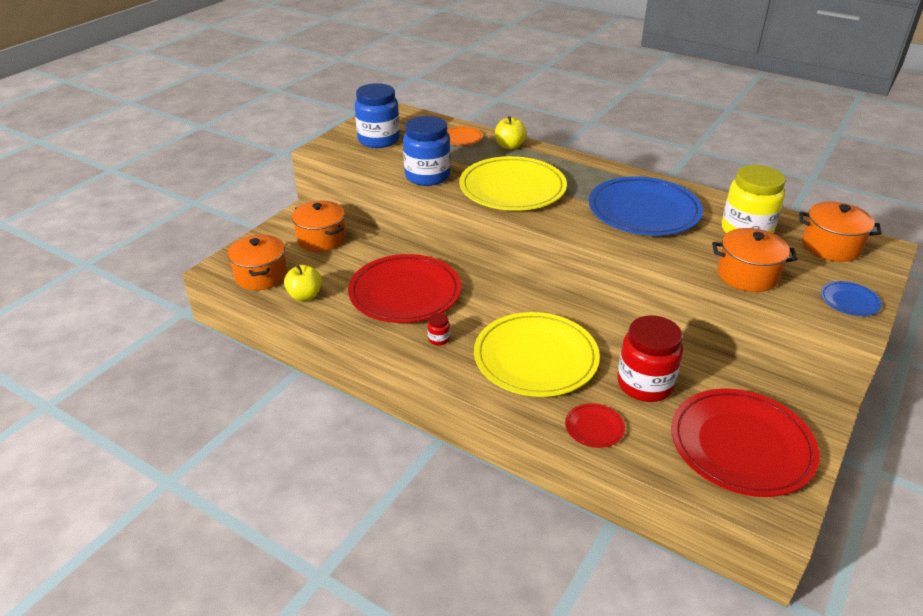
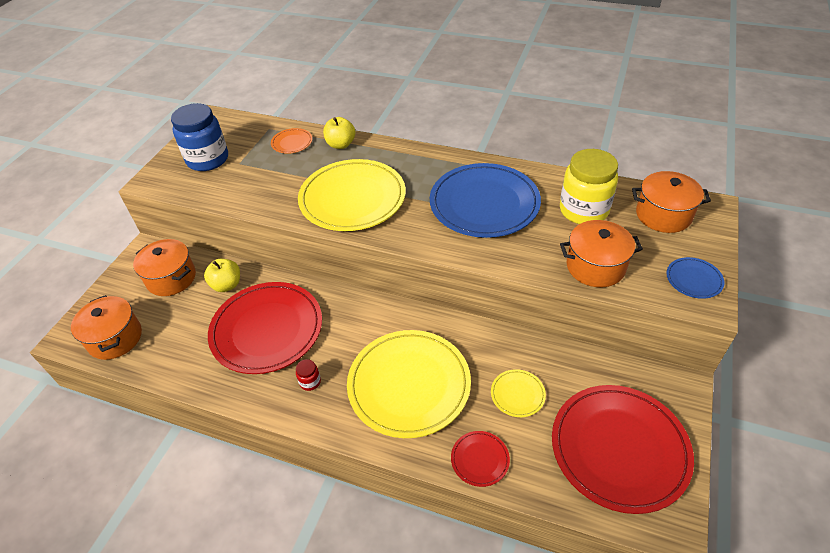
camera: 10 degrees left, 10 degrees up
yellow apple [284,264,322,301] -> yellow apple moved to [204,259,240,292]
blue jar [403,116,451,186] -> none
red jar [617,315,683,402] -> yellow plate [491,369,546,417]

